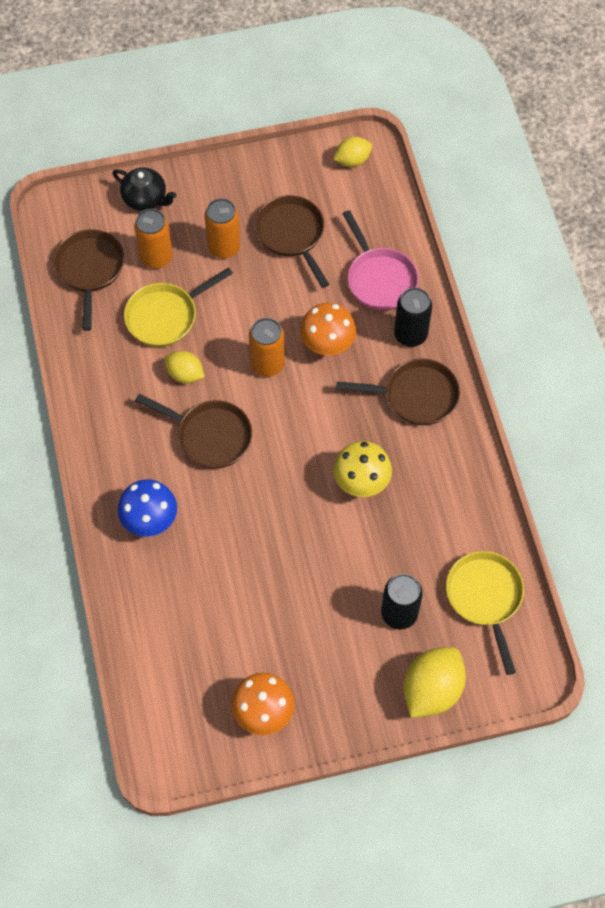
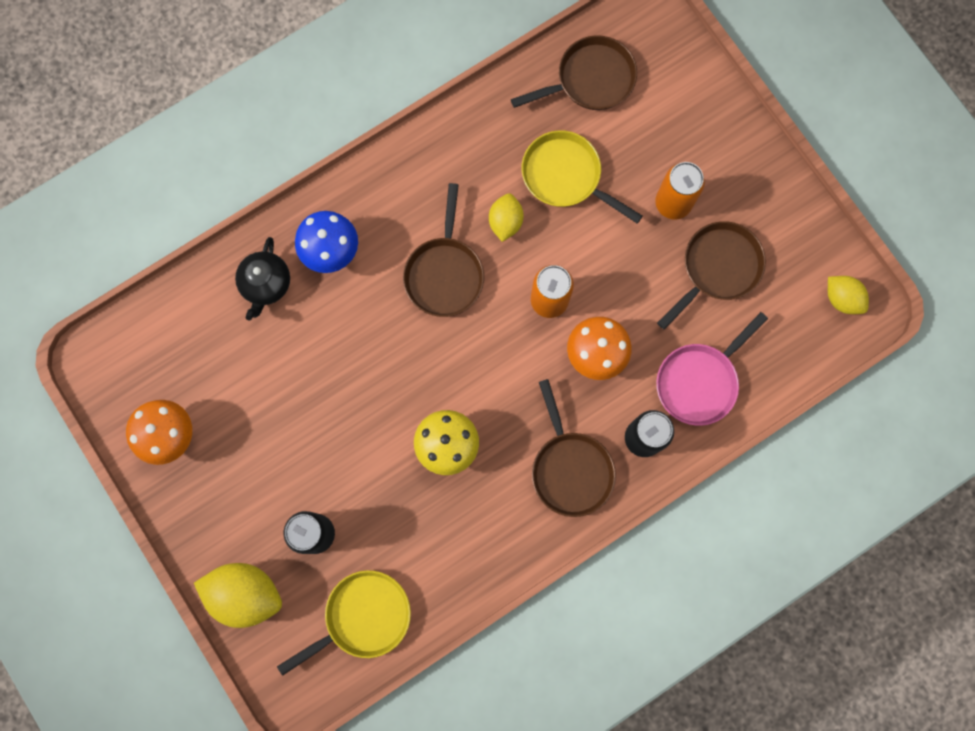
camera: 70 degrees right, 15 degrees up
black teapot [112,168,176,211] -> black teapot moved to [235,237,290,320]
orange can [134,209,173,269] -> none

